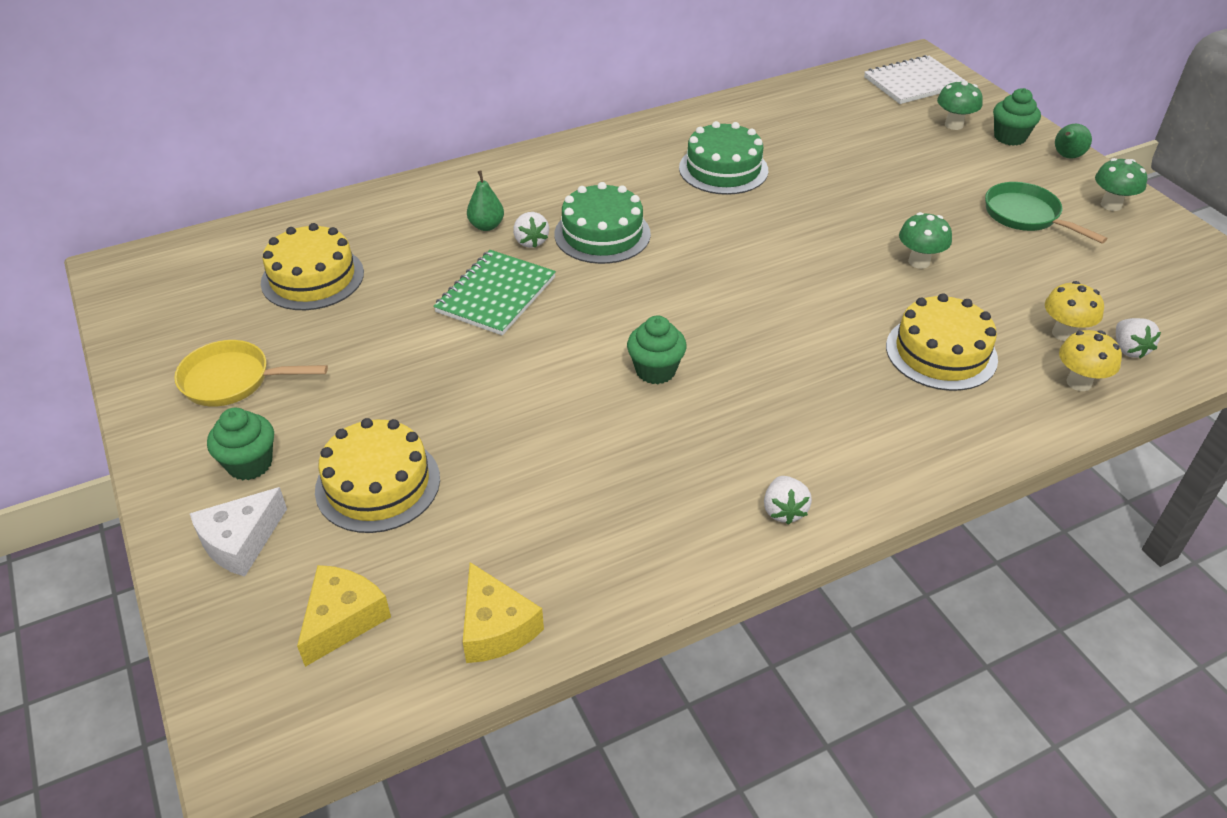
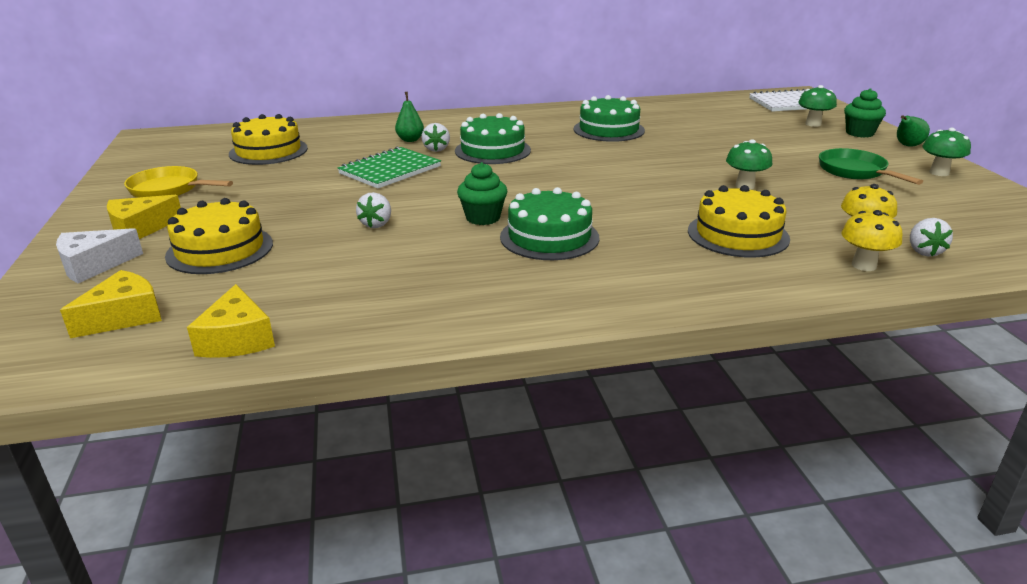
camera: 15 degrees right, 15 degrees down
green cupcake [207,408,274,480] -> yellow cheese [107,195,181,239]
white strawberry [764,476,812,525] -> white strawberry moved to [356,192,391,228]
none -> green cake [500,187,599,260]

